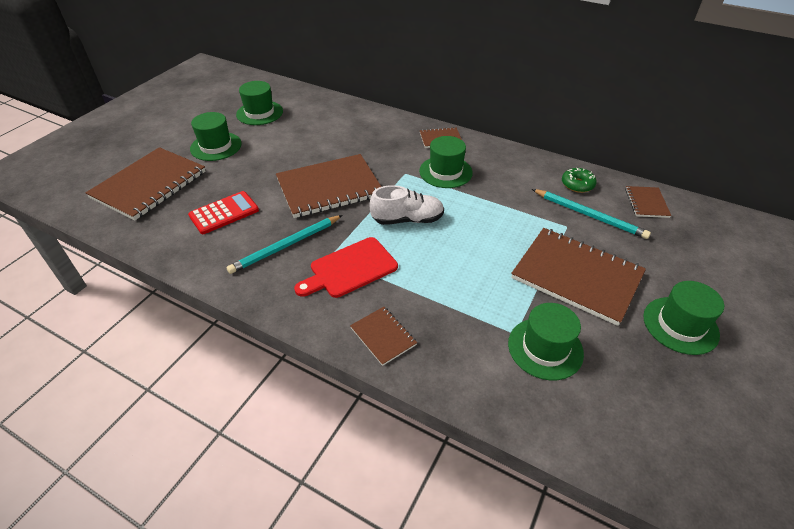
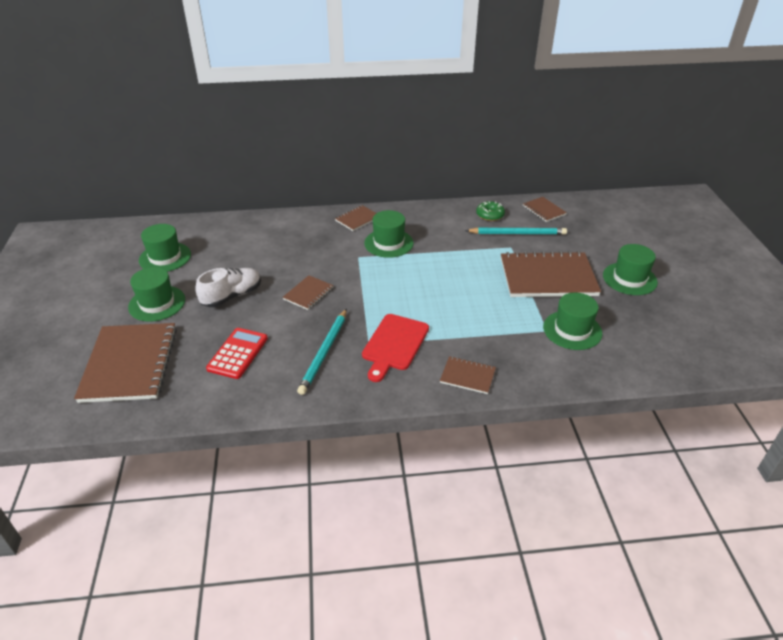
camera: 35 degrees left, 5 degrees down
brown notebook [276,154,381,218] -> brown notebook [283,275,333,310], size x0.47
white shoe [369,185,444,225] -> white shoe moved to [195,268,261,307]

